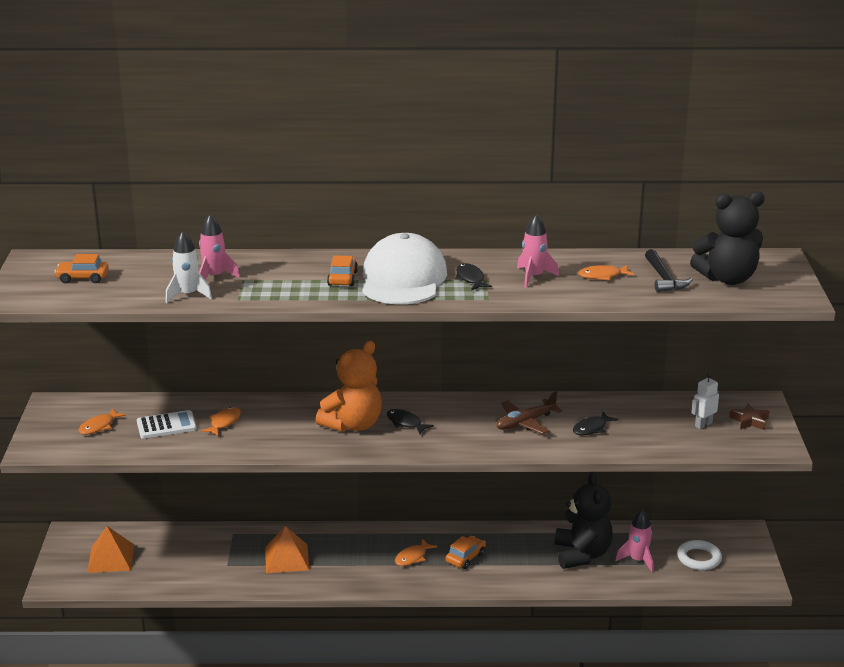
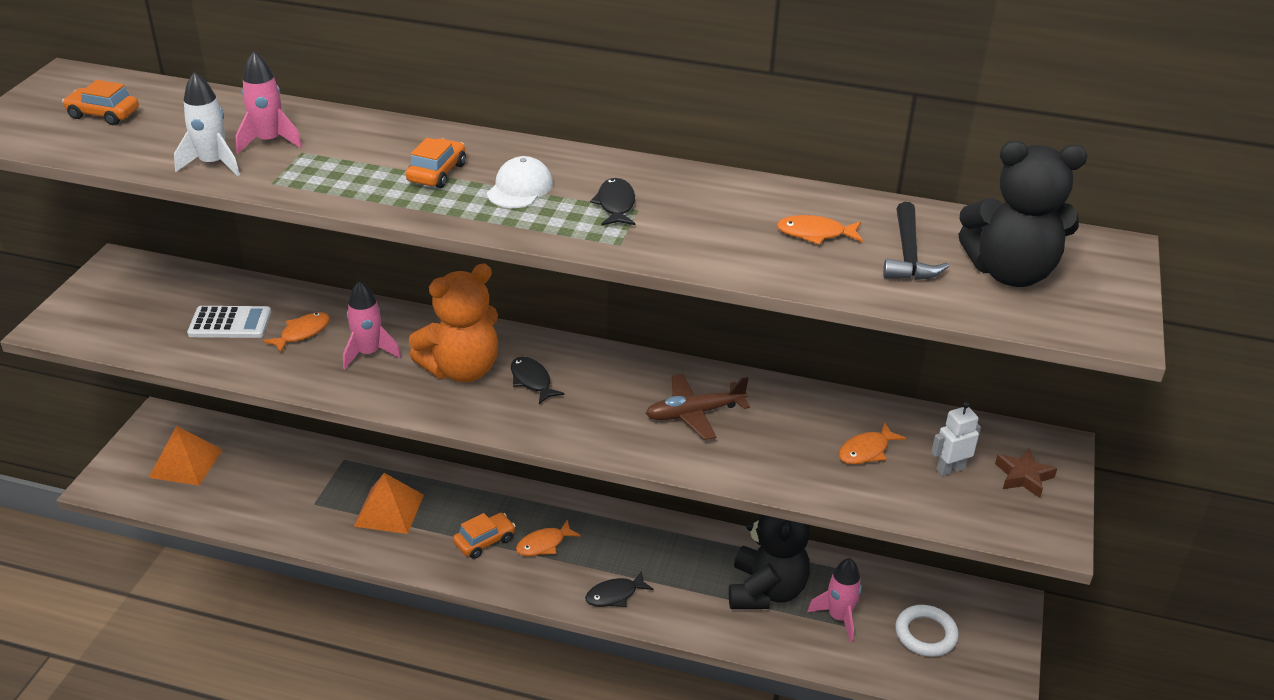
camera: 15 degrees right, 10 degrees up
orange fish [79,409,126,435] -> orange fish moved to [839,422,906,465]
white cap [362,233,447,304] -> white cap [487,156,553,208], size x0.46
orange car [446,536,486,569] -> orange car moved to [453,513,515,559]
pink rocket [517,214,559,288] -> pink rocket moved to [343,281,401,369]
black fish [573,412,618,435] -> black fish moved to [585,571,654,607]

